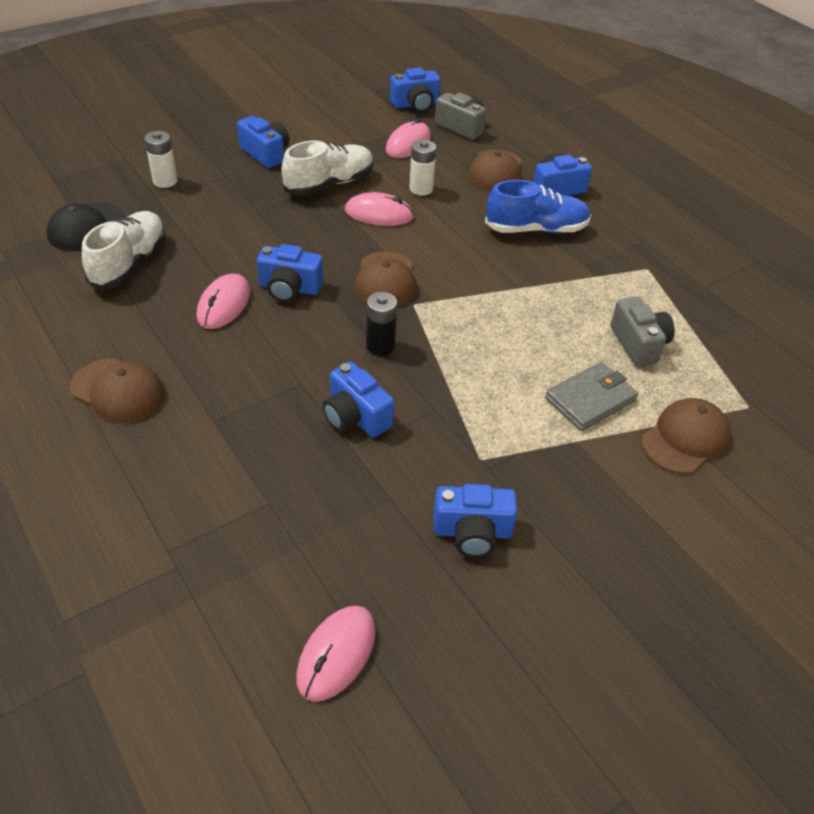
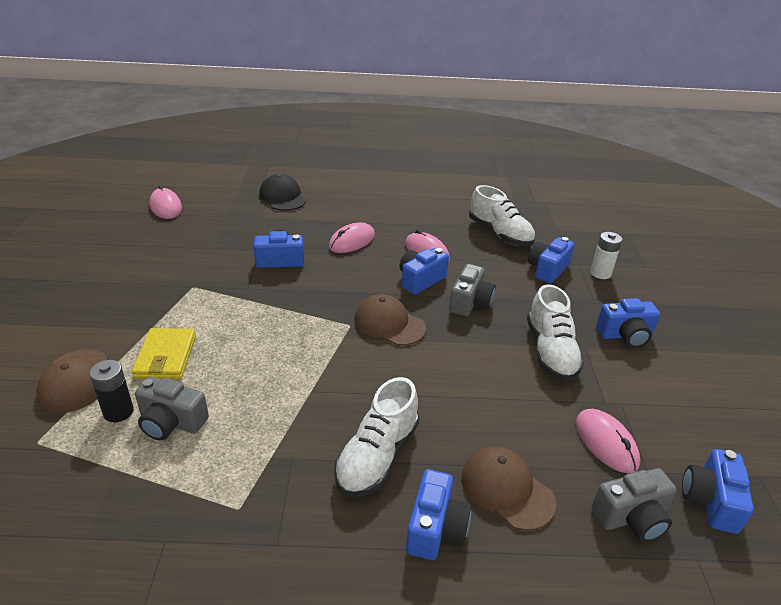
camera: 125 degrees right, 10 degrees down
black cap [47,202,124,251] -> black cap moved to [259,174,306,211]
brown cap [70,359,165,423] -> none
pink mouse [345,192,414,226] -> pink mouse moved to [329,222,375,253]
black battery [366,292,397,356] -> black battery moved to [89,360,134,422]
white battery [409,140,436,196] -> none
blue camera [434,484,518,557] -> blue camera moved to [528,237,575,284]
blue shoe [485,180,591,233] -> white shoe [334,377,419,497]
grey wallet [545,362,638,431] -> yellow wallet [131,328,196,379]
none -> grey camera [449,264,496,316]

